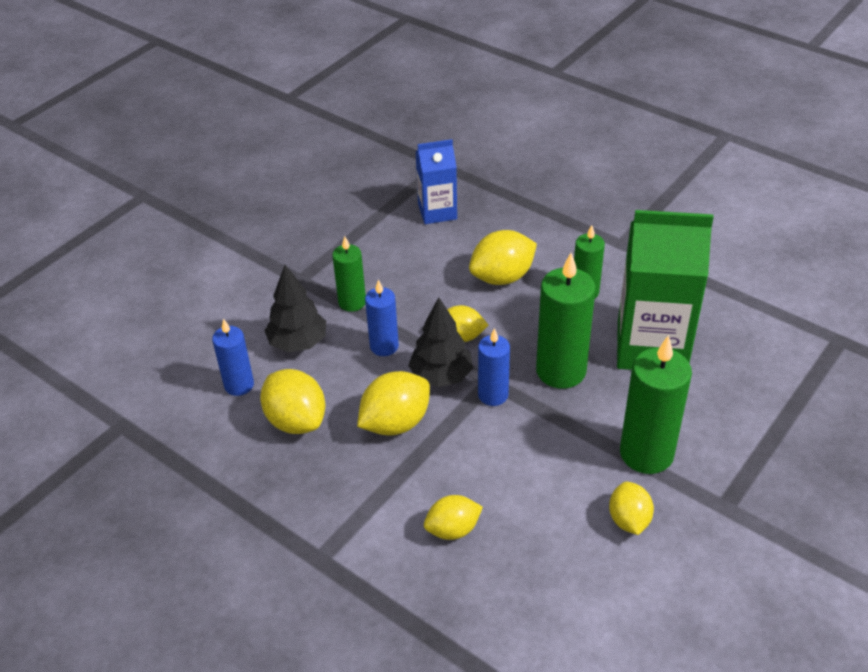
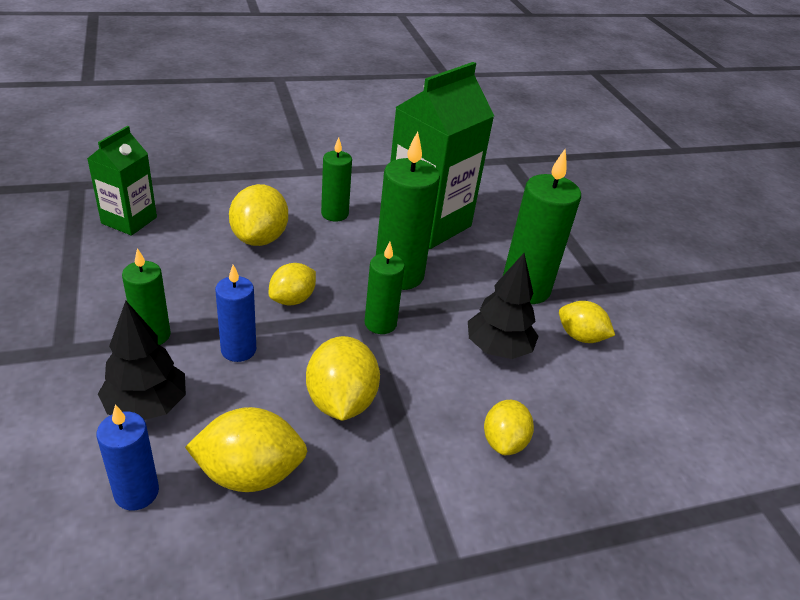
camera: 60 degrees left, 5 degrees down
black tree [408,297,473,387] -> black tree moved to [468,253,539,359]
blue carton [416,139,457,224] -> green carton [87,126,157,236]
blue candle [478,328,510,406] -> green candle [364,242,405,334]

